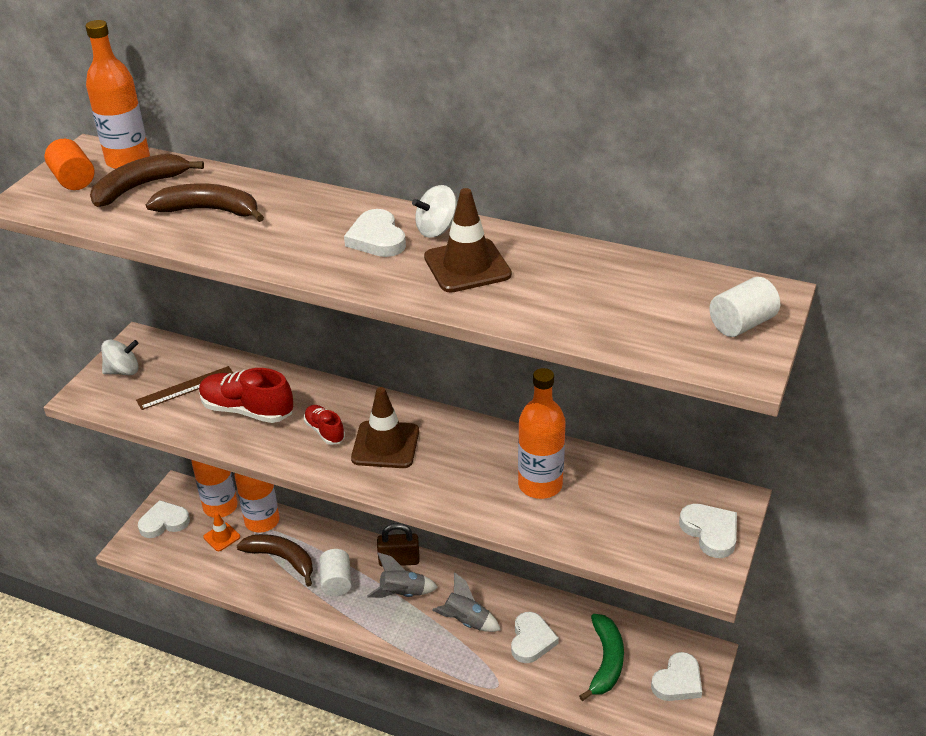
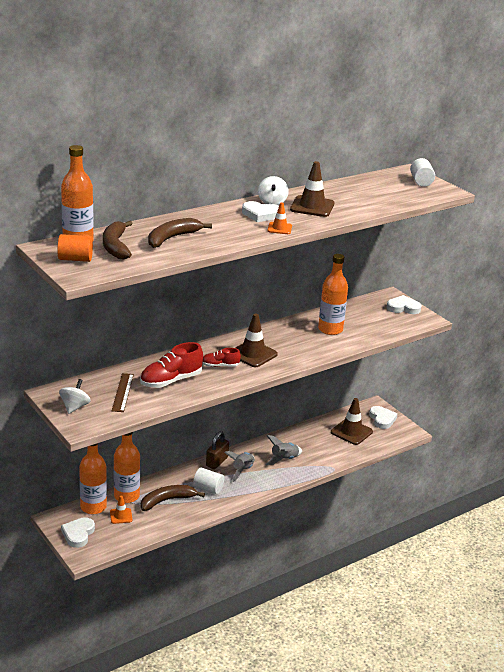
camera: 60 degrees left, 10 degrees down
white heart [511,612,559,663] -> none
green banana [579,614,624,701] -> brown traffic cone [331,398,373,445]
none -> orange traffic cone [267,202,292,234]

